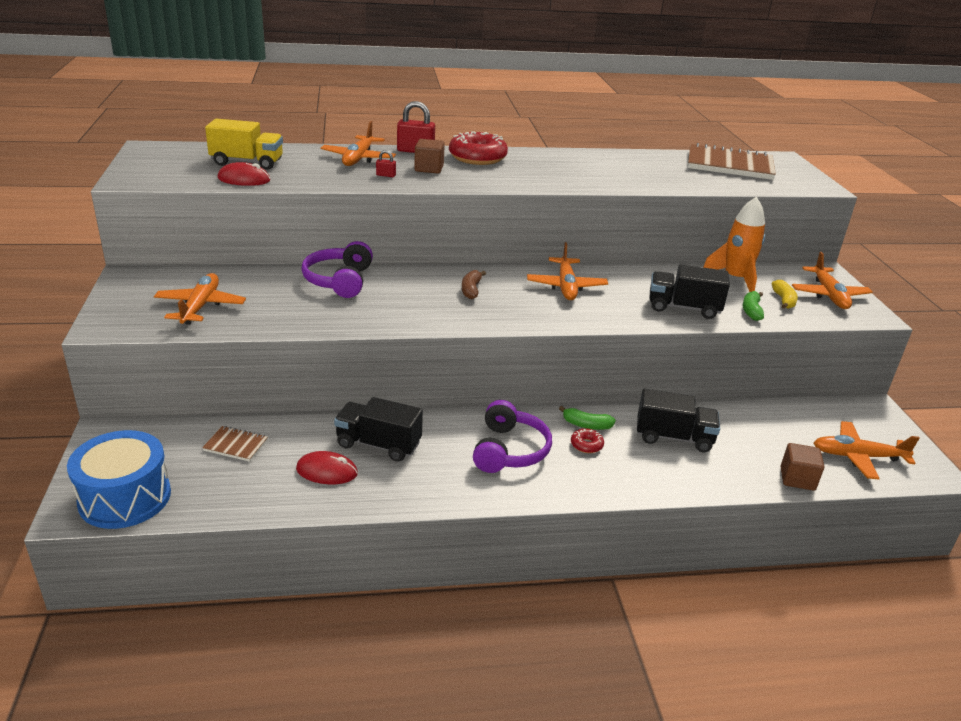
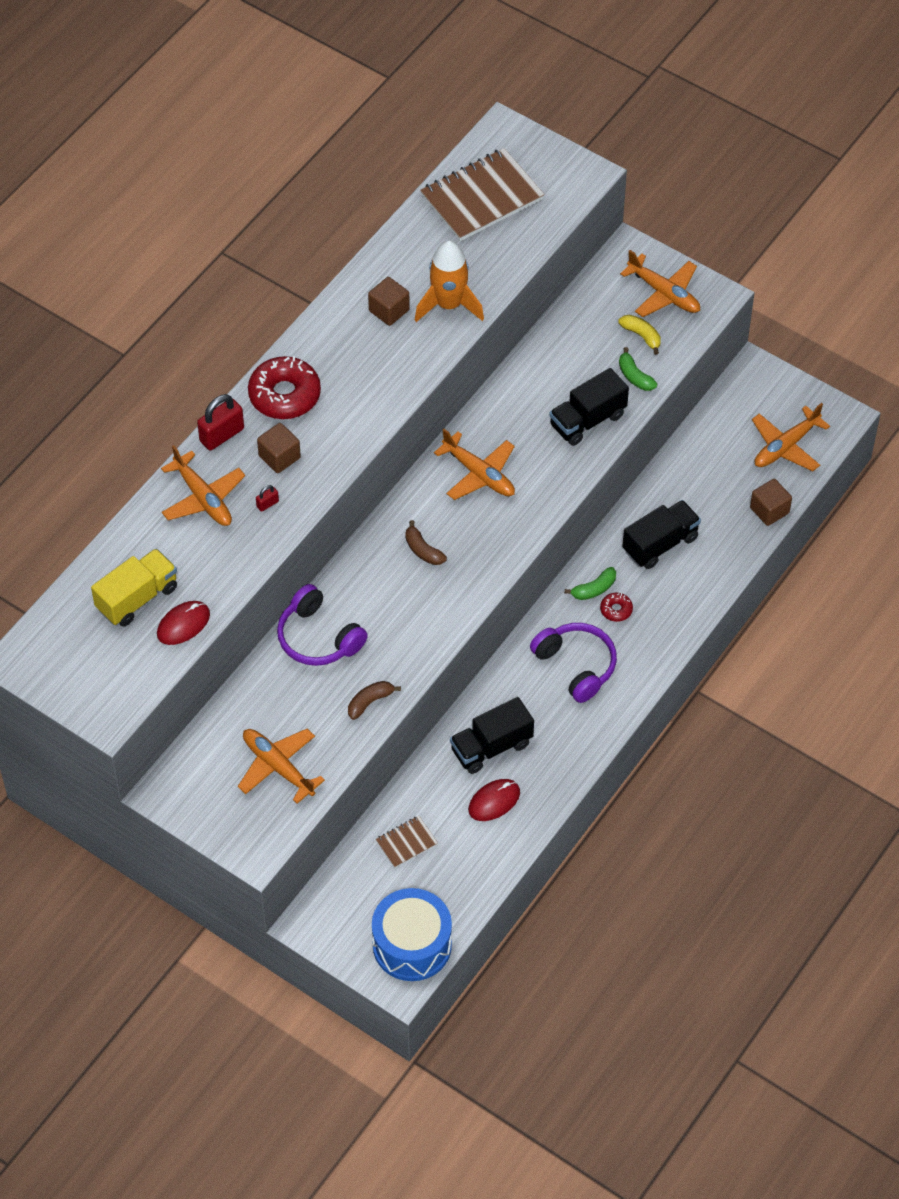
camera: 45 degrees left, 25 degrees up
orange rocket [703,196,765,292] -> orange rocket moved to [415,240,484,322]
none -> brown banana [348,681,401,720]
none -> brown cube [368,277,410,326]

